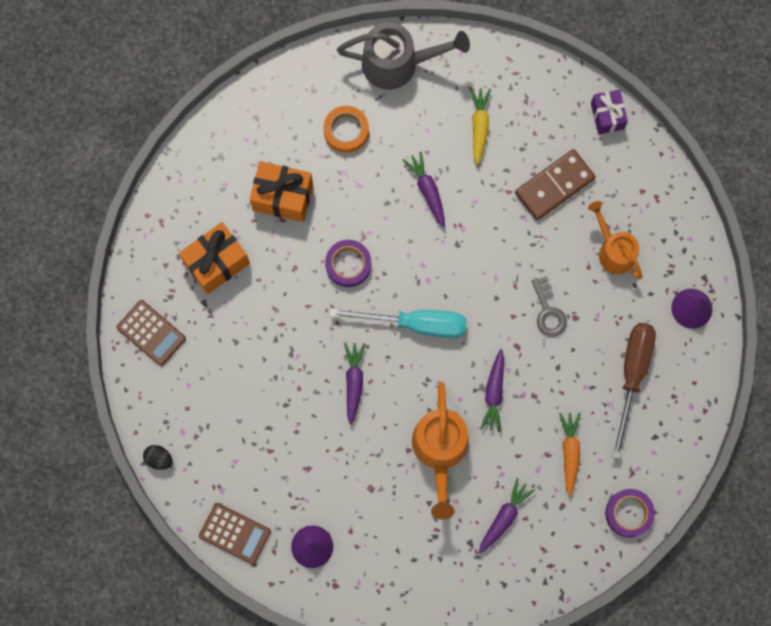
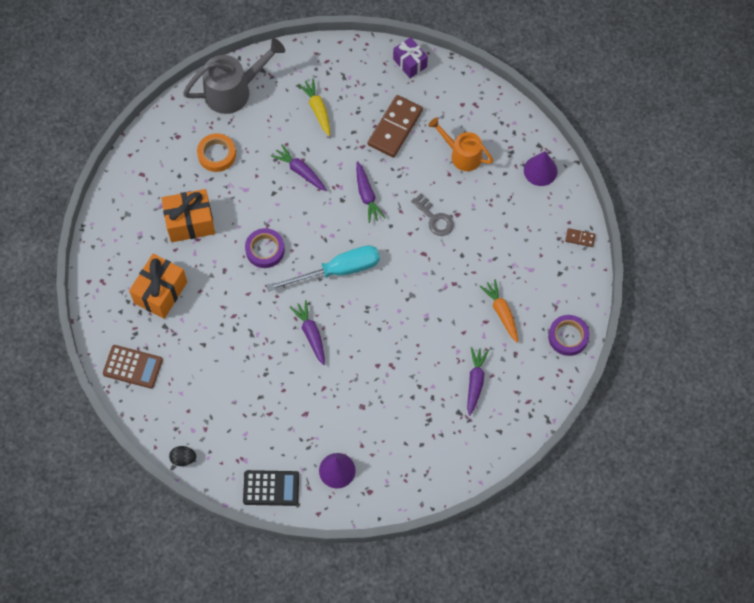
camera: 25 degrees left, 10 degrees down
brown calculator [199,503,271,565] -> black calculator [243,470,299,506]
orange watering can [412,382,469,520] -> none
purple carrot [480,349,504,432] -> purple carrot moved to [356,161,385,223]
brown screwdriver [612,323,656,459] -> none
none -> brown domino [565,228,596,247]

